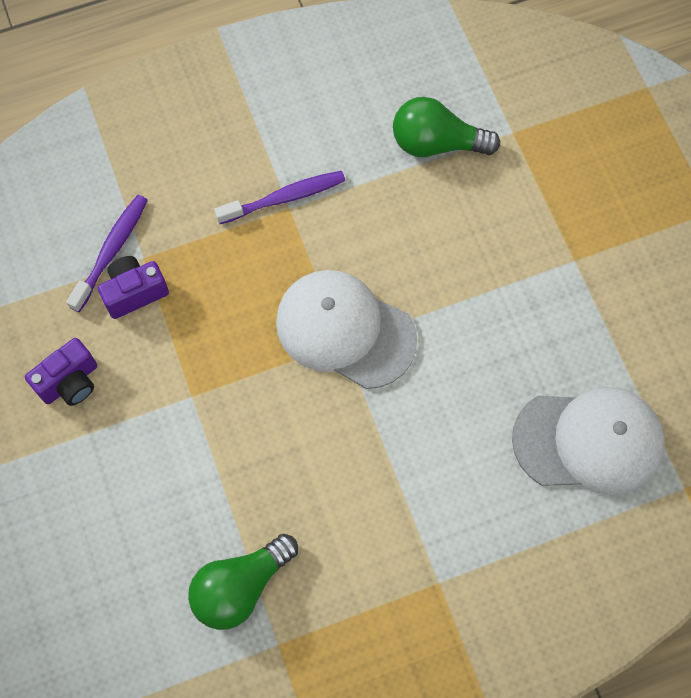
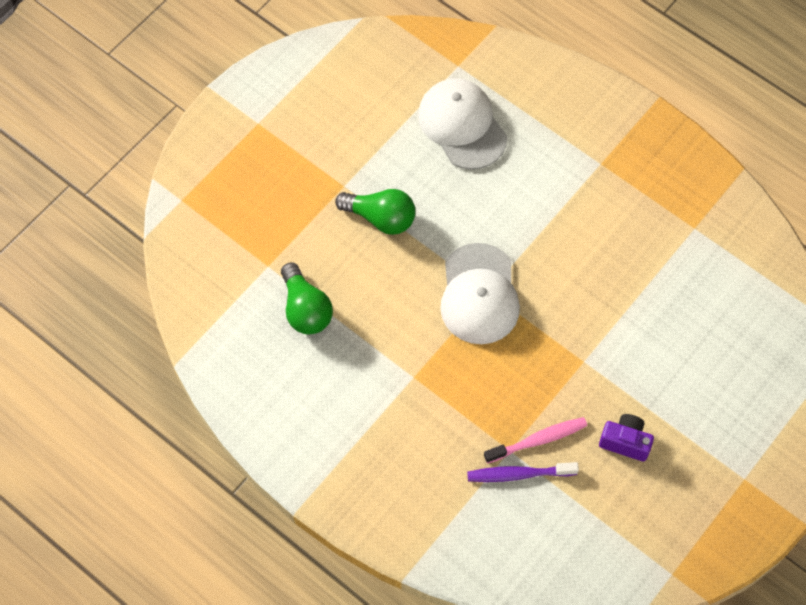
camera: 120 degrees left, 5 degrees down
purple camera [98,256,169,319] -> pink toothbrush [484,417,587,463]
green light bulb [188,534,298,630] -> green light bulb moved to [335,189,415,235]
purple toothbrush [214,171,345,224] -> none

